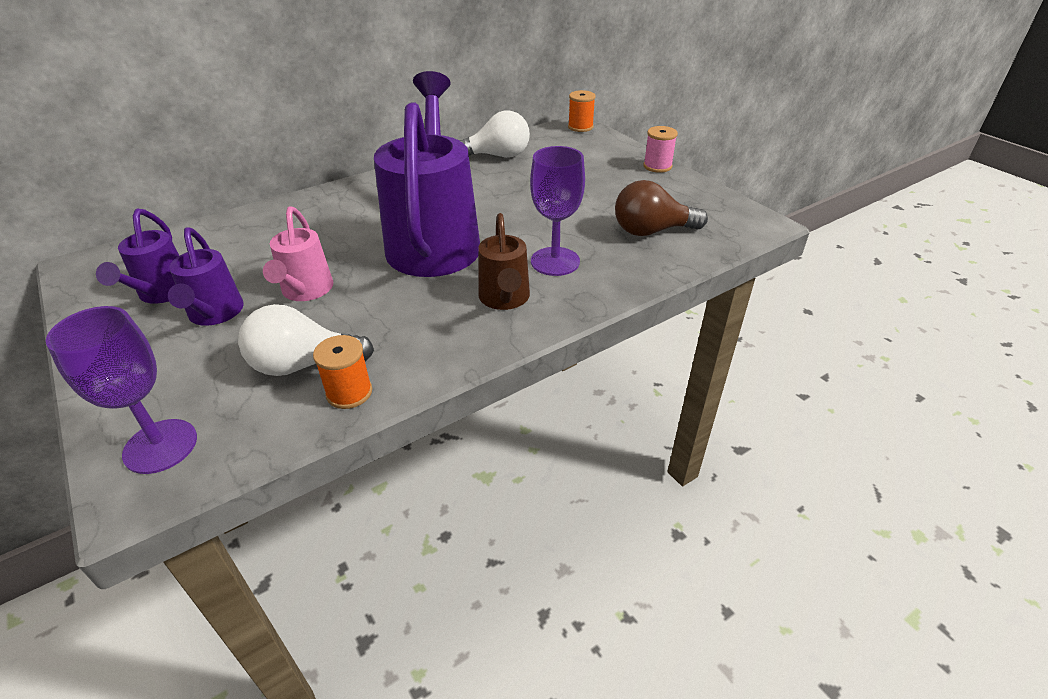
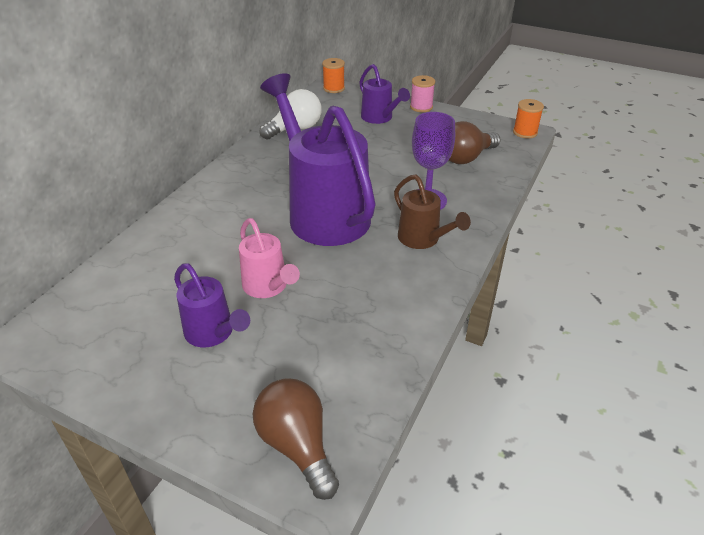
camera: 30 degrees left, 0 degrees up
purple goblet [46,306,197,474] -> brown light bulb [253,378,339,500]
purple watering can [96,209,180,304] -> purple watering can moved to [359,64,410,124]
white light bulb [238,304,374,376] -> none
orange spool [313,335,372,409] -> orange spool moved to [513,99,544,138]

